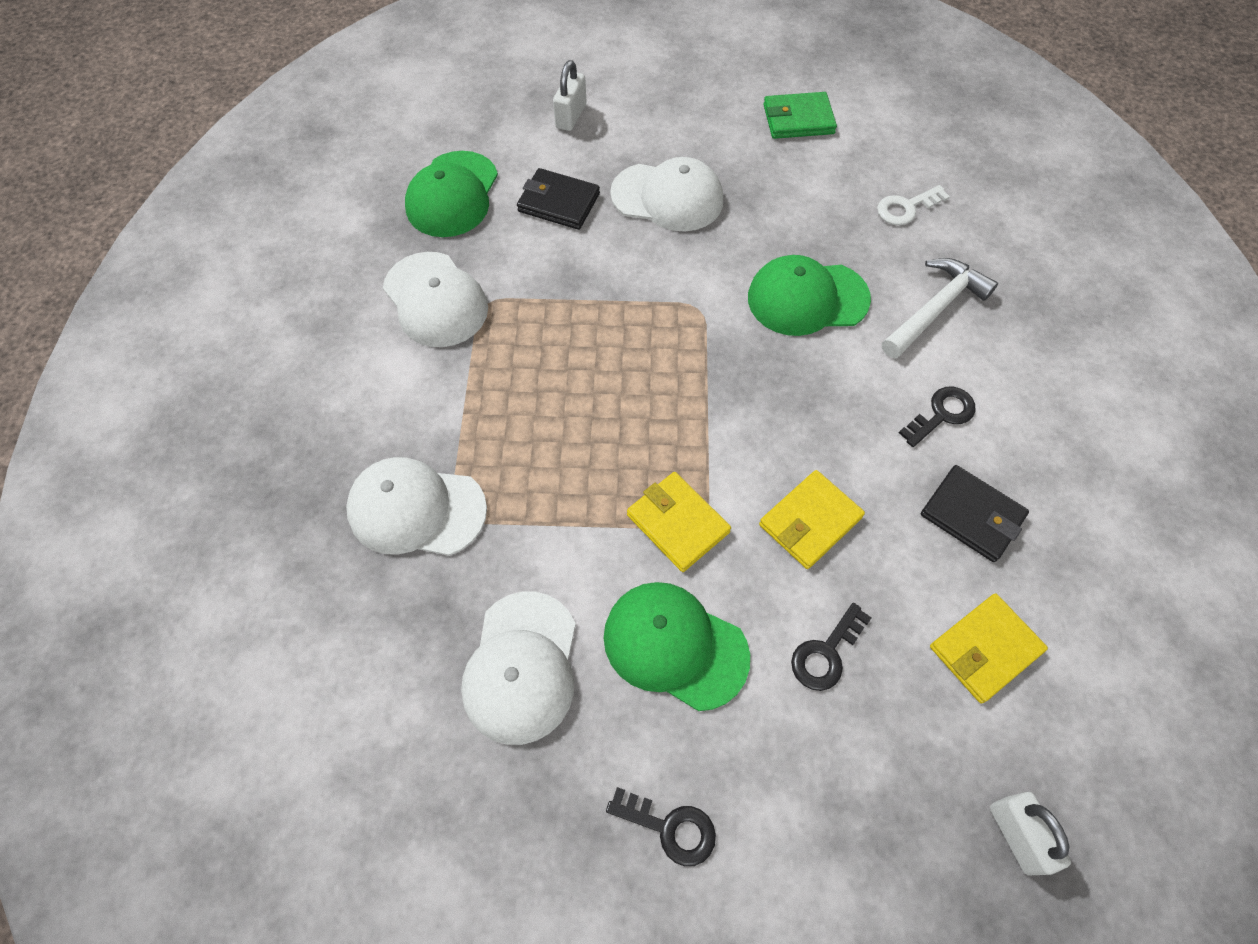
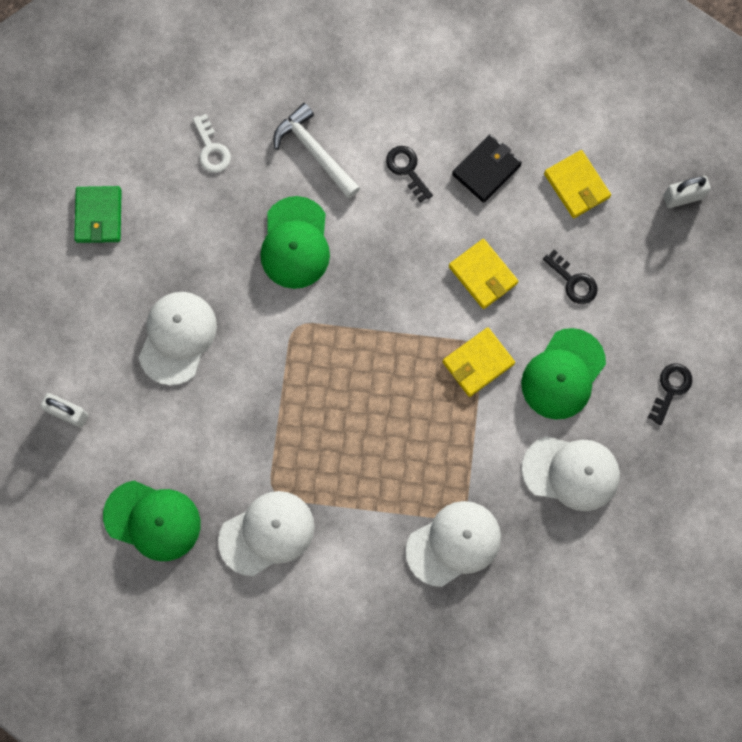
camera: 85 degrees left, 15 degrees up
white cap [346,457,487,556] -> white cap turned 135 degrees counterclockwise [406,501,501,587]
black wallet [517,168,600,230] -> none

